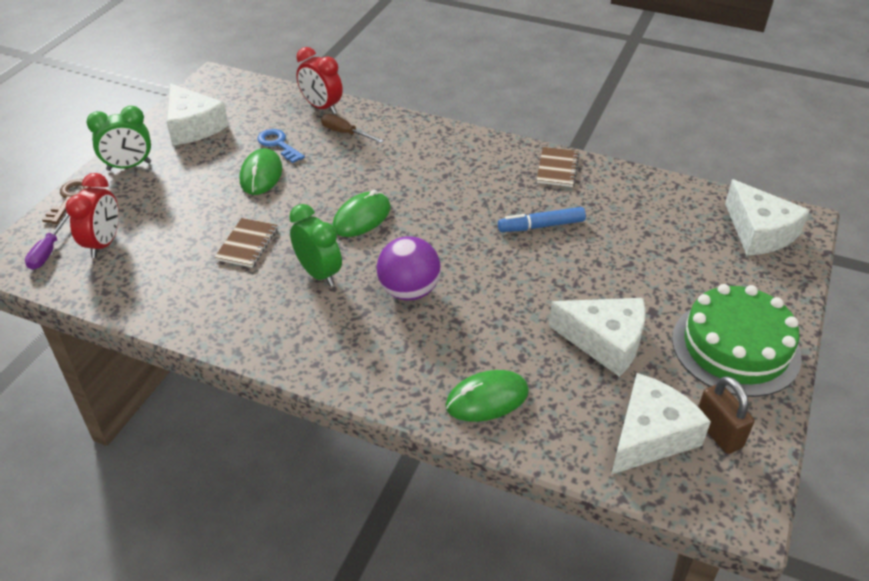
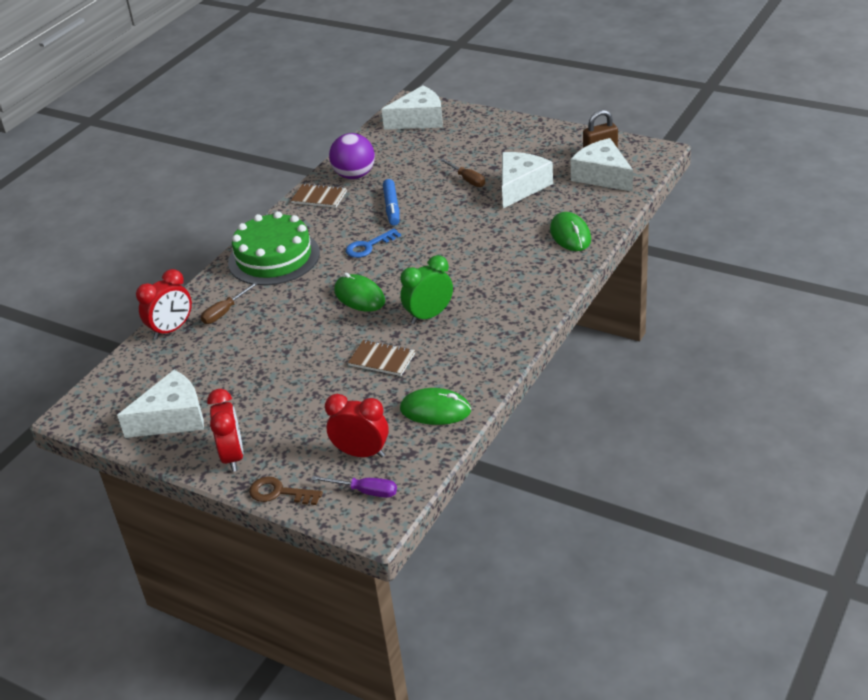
camera: 80 degrees left, 5 degrees down
green clock [87,106,151,171] -> red clock [207,389,244,472]
green mouse [240,148,282,195] -> green mouse moved to [400,388,471,425]
blue key [257,129,305,163] -> blue key moved to [346,228,401,258]
purple ball [377,236,441,301] -> purple ball moved to [329,133,375,179]
green cake [672,284,802,397] -> green cake moved to [228,211,320,285]
none -> brown screwdriver [440,158,485,187]

